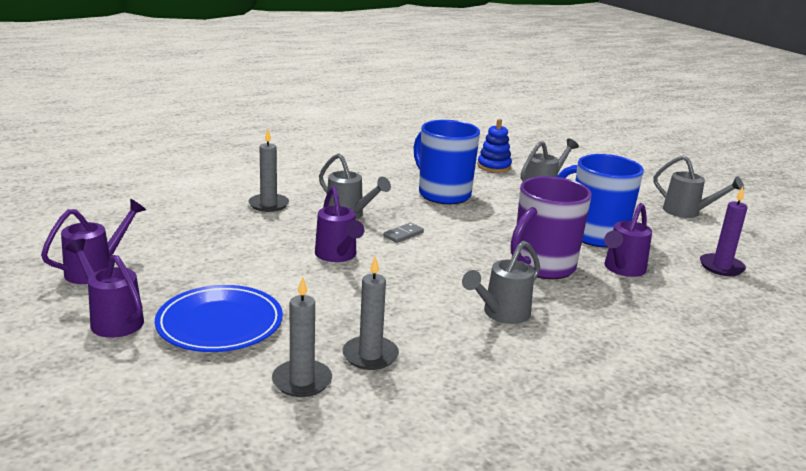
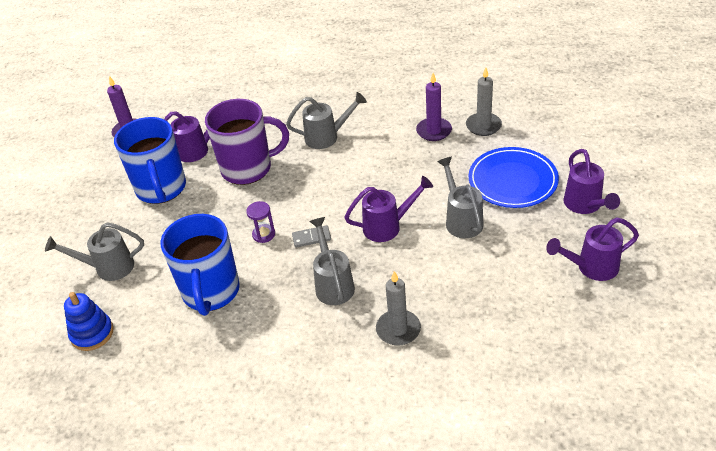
camera: 140 degrees left, 20 degrees up
purple watering can [315,186,364,262] -> purple watering can turned 60 degrees clockwise [344,176,433,242]
grey candle [342,256,399,370] -> purple candle [416,73,452,141]
grey watering can [654,155,744,218] -> grey watering can moved to [437,157,484,238]
none -> purple hourglass [246,201,275,243]

